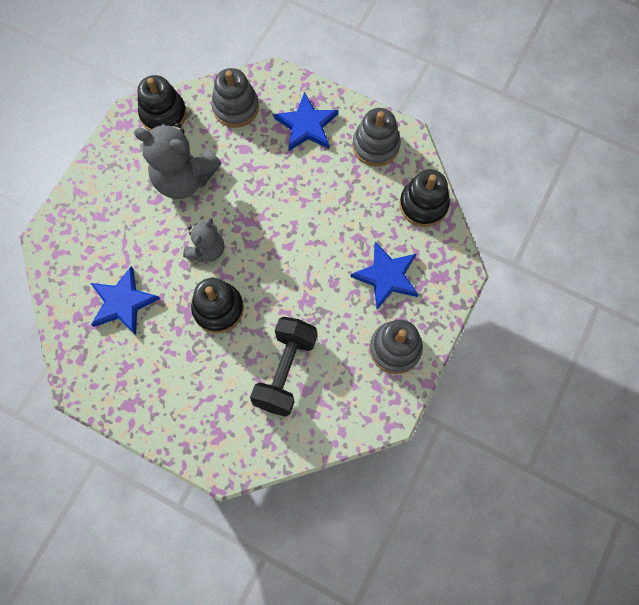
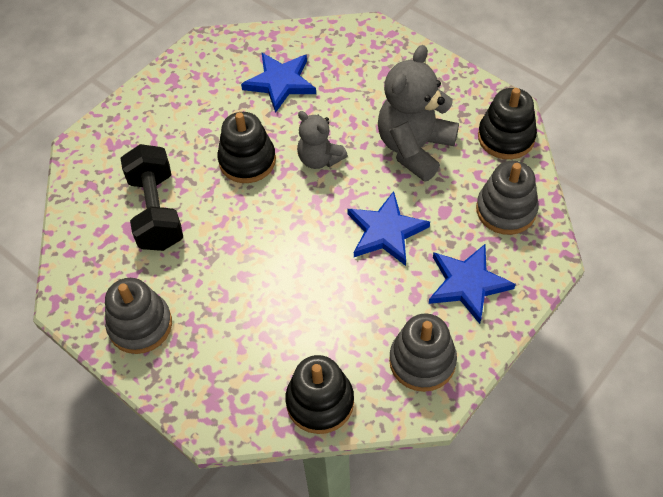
camera: 105 degrees right, 15 degrees down
black dumbbell [250,317,317,417] -> black dumbbell turned 45 degrees clockwise [121,144,183,251]
blue star [350,242,419,309] -> blue star moved to [347,191,430,266]

